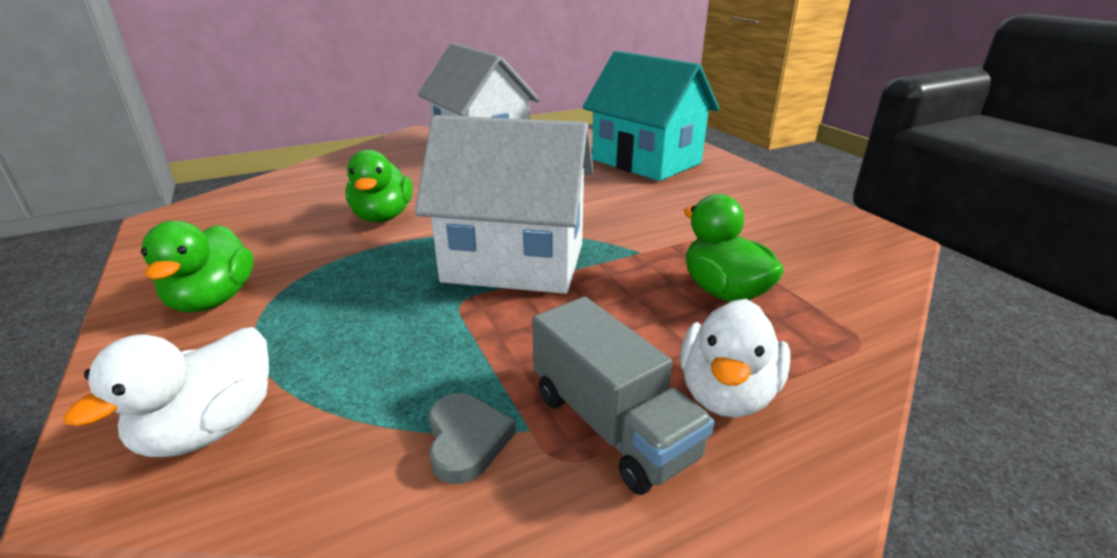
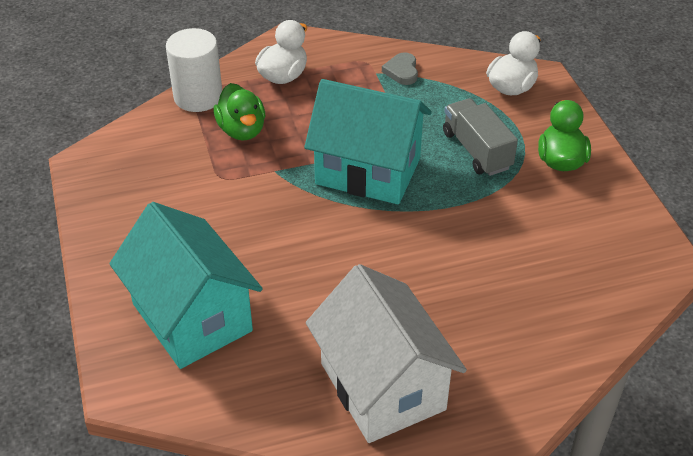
camera: 170 degrees left, 15 degrees up
green duck [345,150,412,222] -> none
white house [415,115,594,294] -> turquoise house [304,79,432,204]
grey truck [532,297,714,495] -> grey truck moved to [443,98,518,176]
none -> white cylinder [166,28,222,112]

